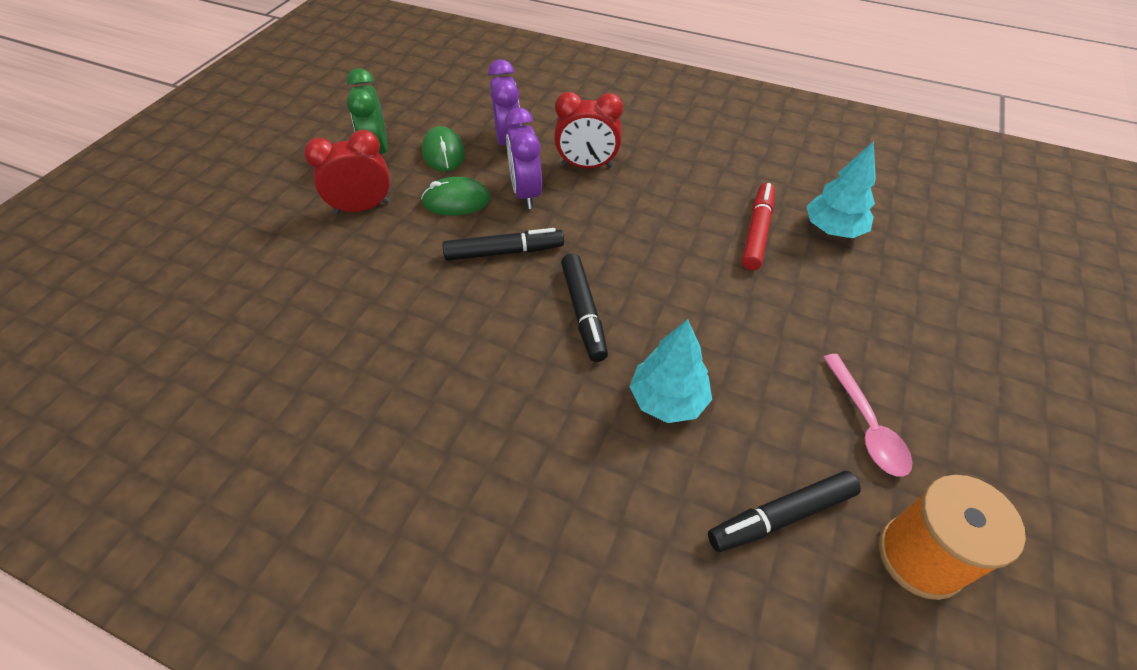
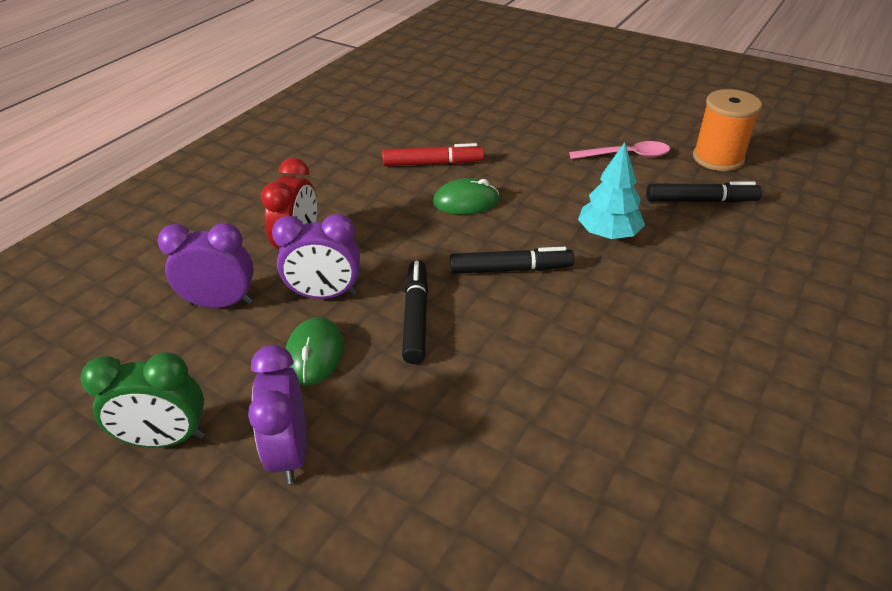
camera: 80 degrees left, 10 degrees down
red clock [304,130,390,214] -> purple clock [248,345,307,484]
green mouse [422,126,465,172] -> green mouse moved to [433,178,500,215]
black marker [708,471,861,552] -> black marker turned 75 degrees counterclockwise [646,181,762,203]
red marker [742,183,775,270] -> red marker turned 150 degrees clockwise [382,143,484,166]
turquoise tree [806,141,876,238] -> none

